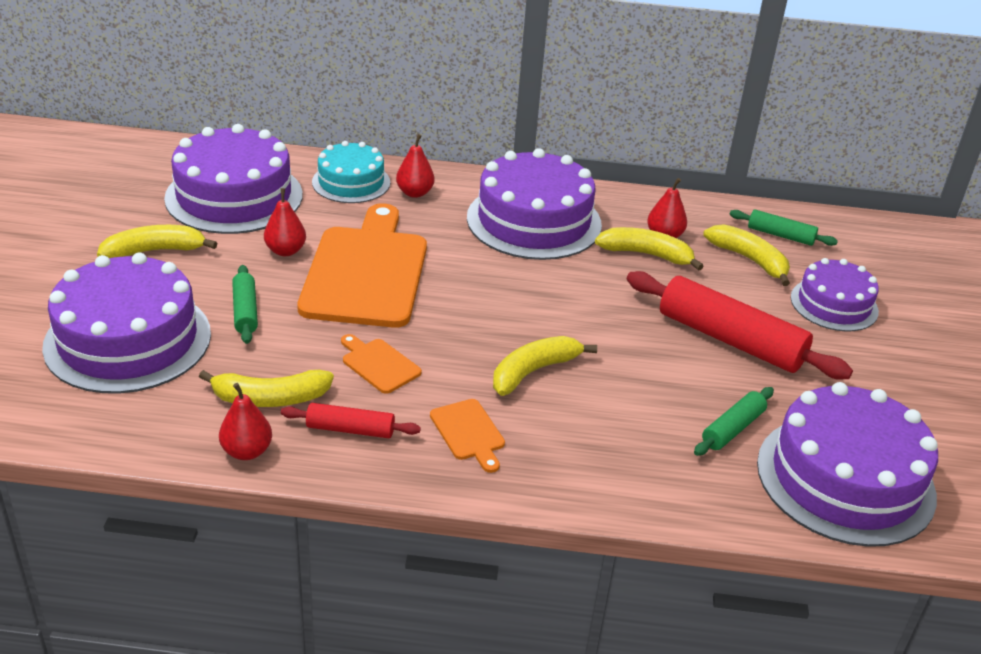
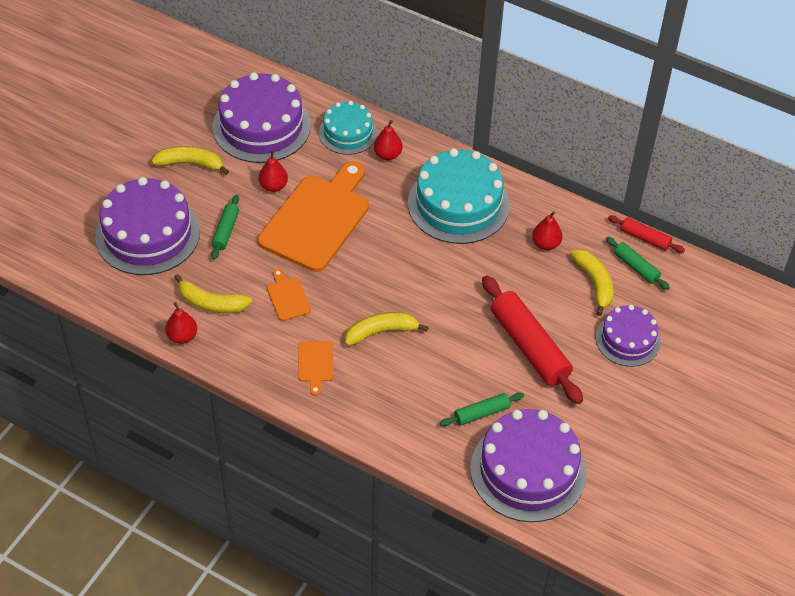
camera: 25 degrees right, 15 degrees up
red rolling pin [281,403,421,438] -> red rolling pin moved to [608,215,685,253]
purple cake [467,148,602,260] -> turquoise cake [408,148,509,244]
yellow banana [595,227,704,270] -> none

